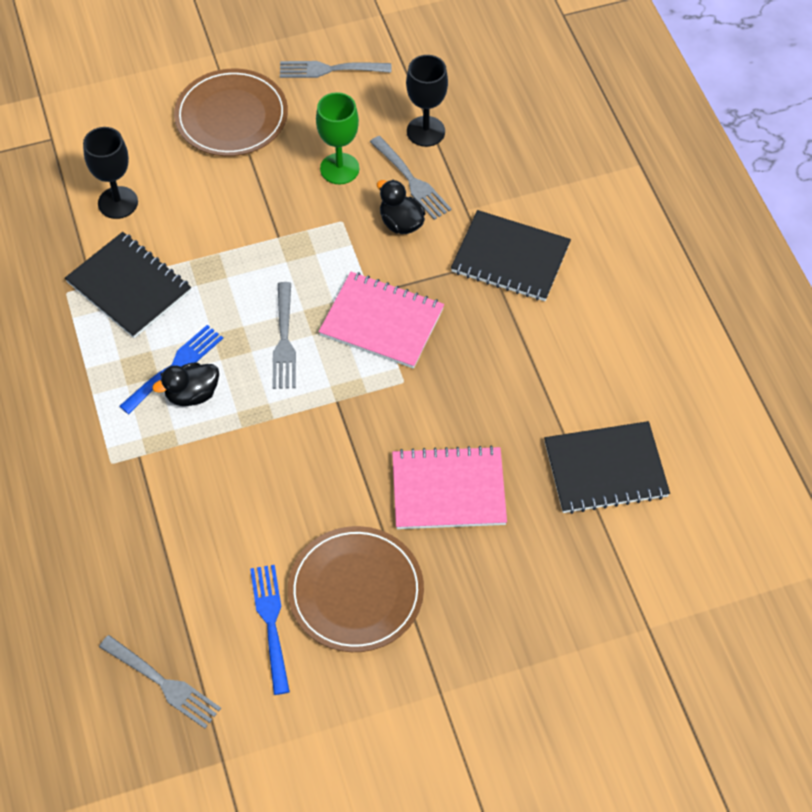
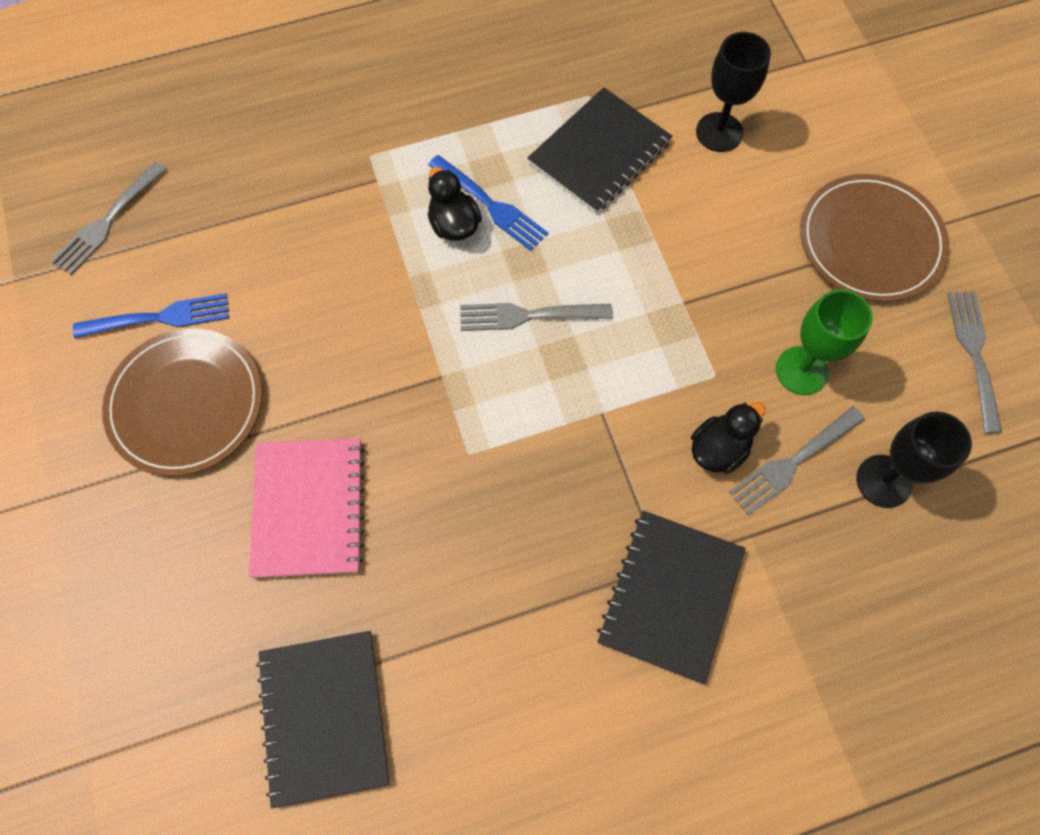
camera: 90 degrees right, 10 degrees up
pink notebook [319,272,444,369] -> none

